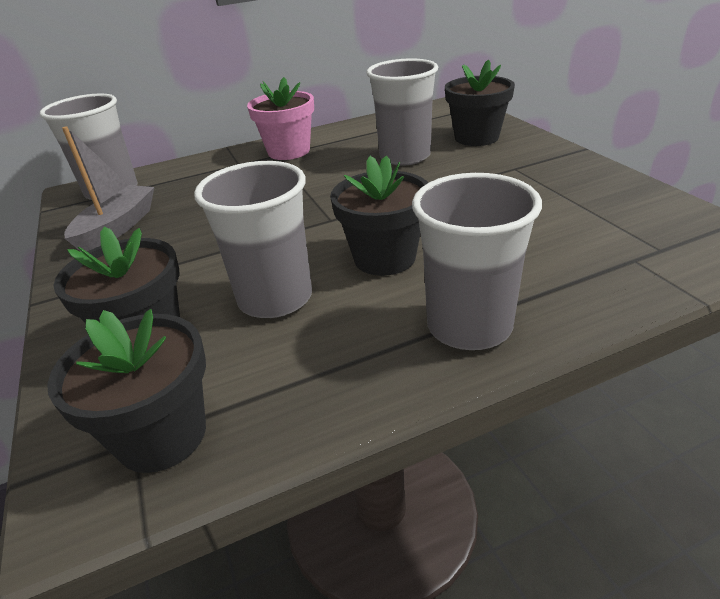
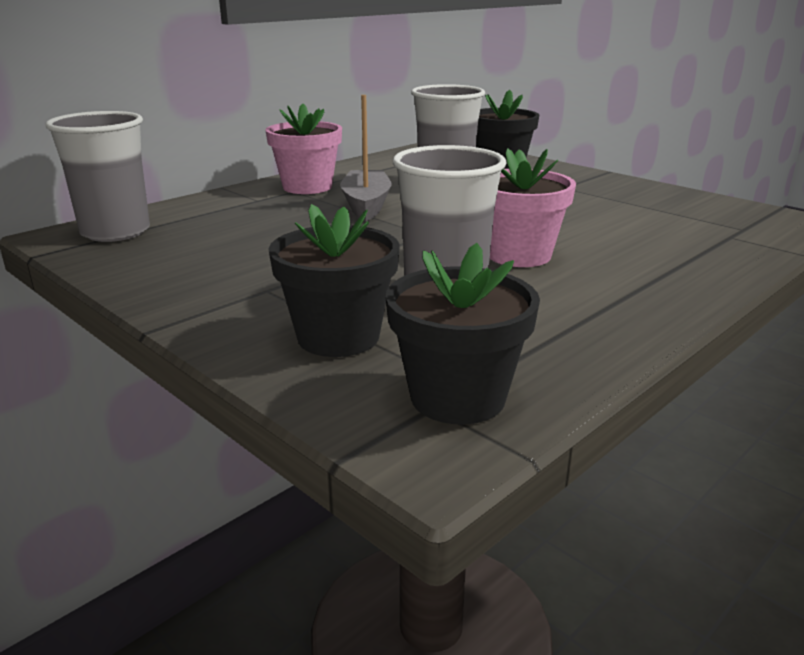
camera: 25 degrees left, 10 degrees down
grey boat [62,126,154,252] -> grey boat moved to [340,95,392,221]
black flower pot [330,156,428,276] -> pink flower pot [490,148,576,267]
grey cup [412,173,542,350] -> none

